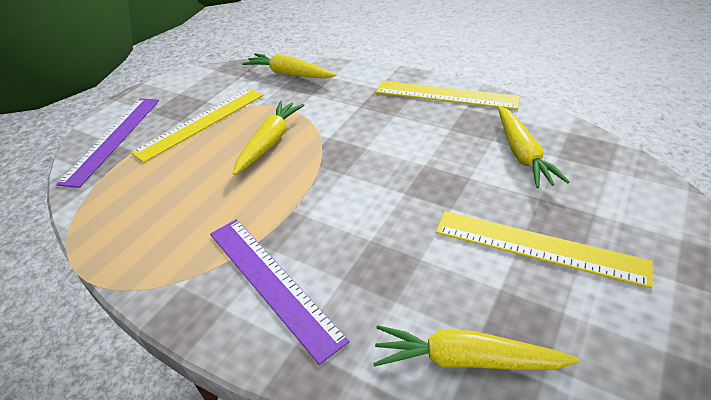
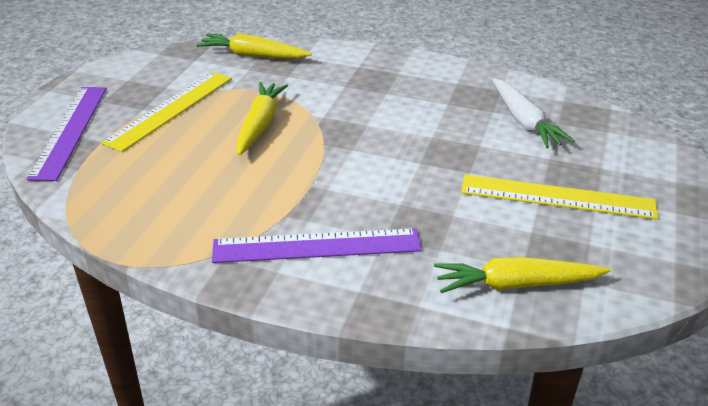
camera: 15 degrees left, 5 degrees down
purple ruler [210,219,350,365] -> purple ruler turned 45 degrees counterclockwise [212,228,422,263]
yellow ruler [376,81,520,110] -> none
yellow carrot [498,106,570,188] -> white carrot [492,78,575,148]

